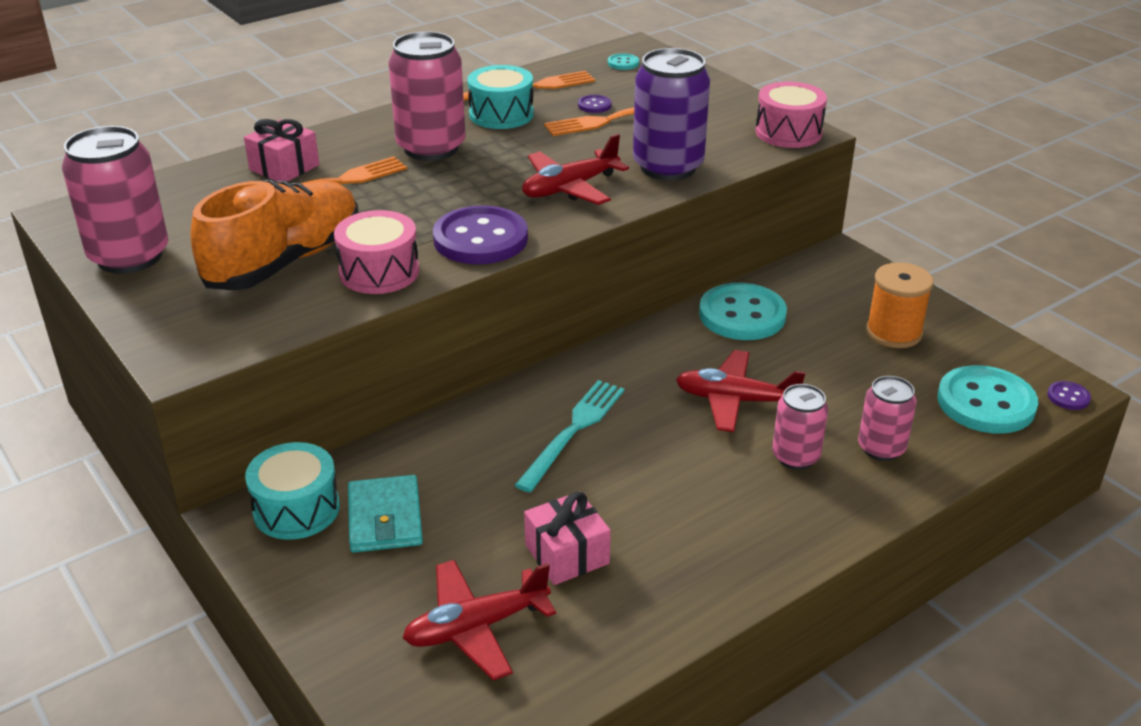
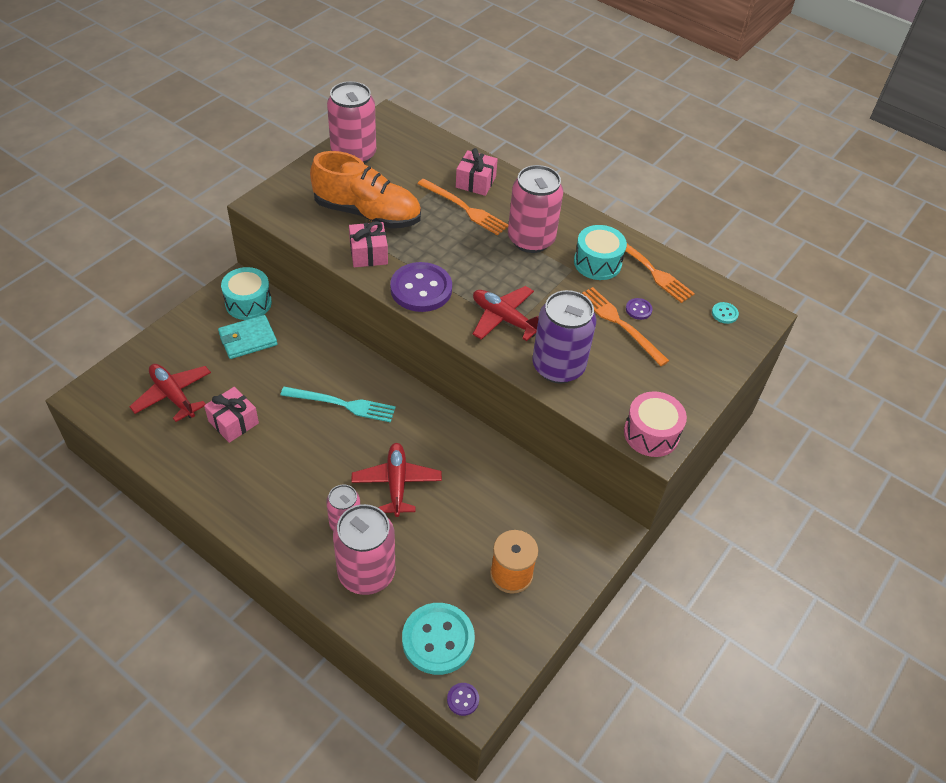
camera: 70 degrees right, 15 degrees up
pink drum [334,210,419,294] -> pink gift [349,221,388,267]
turquoise button [699,283,787,340] -> none
pink can [858,376,917,461] -> pink can [333,504,395,595], size x1.72

